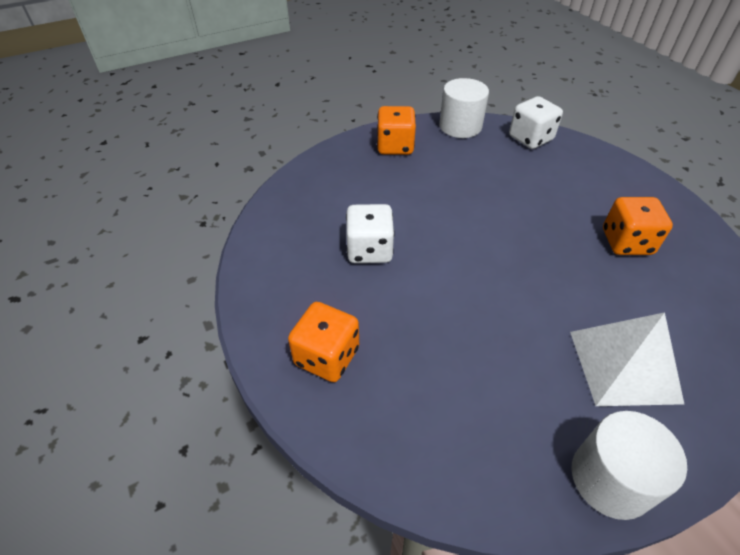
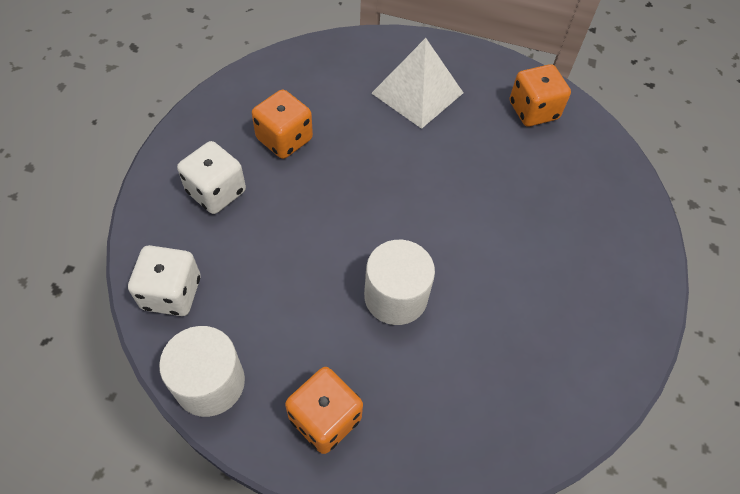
camera: 140 degrees left, 10 degrees up
orange dice [288,302,359,382] -> orange dice moved to [510,64,571,126]
white dice [346,204,395,263] -> white dice moved to [177,141,246,214]
white cylinder [571,411,687,520] -> white cylinder moved to [364,240,435,325]

